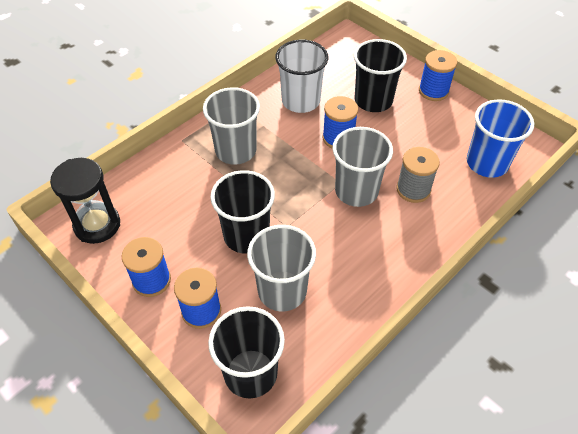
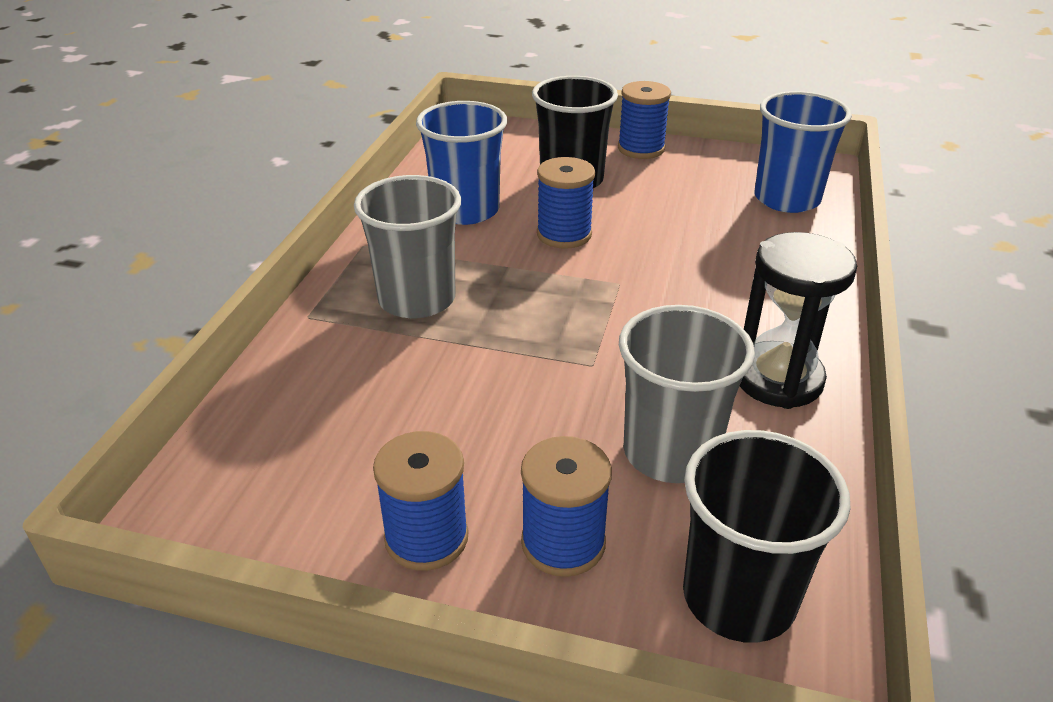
camera: 30 degrees left, 15 degrees down
black hourglass [50,158,120,244] -> black hourglass moved to [740,232,857,409]
black cup [210,170,275,253] -> none
white cup [275,40,328,113] -> blue cup [416,101,507,225]
grey cup [333,127,393,207] -> none
grey spool [396,147,440,203] -> none

